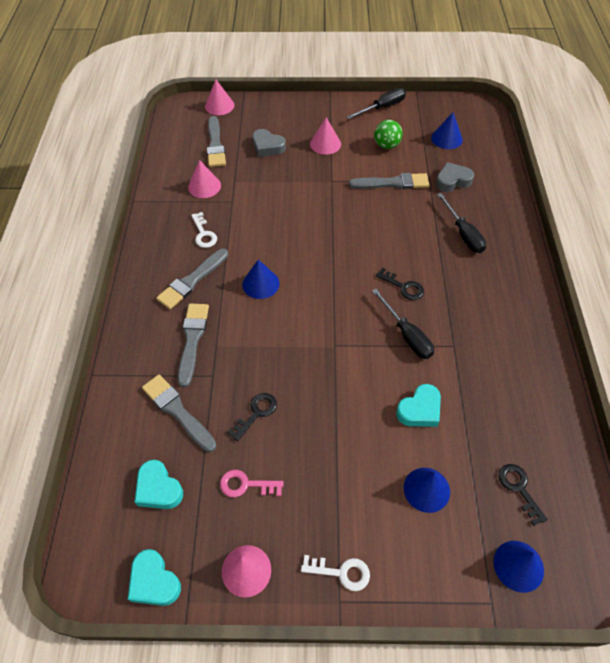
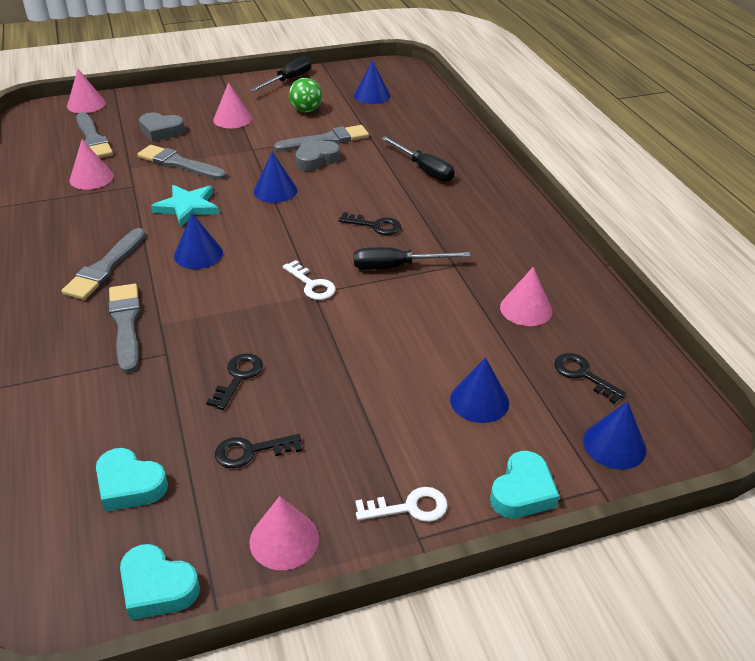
camera: 20 degrees left, 15 degrees down
grey brush [142,374,216,452] -> grey brush moved to [137,145,227,180]
white key [191,212,217,248] -> white key moved to [283,260,336,300]
pink key [220,470,284,497] -> black key [215,434,302,468]
black screwdriver [372,289,434,359] -> black screwdriver turned 135 degrees clockwise [354,247,471,270]
turquoise heart [396,384,441,427] -> turquoise heart moved to [490,451,559,518]
grey heart [436,162,474,192] -> grey heart moved to [296,140,340,171]
none -> turquoise star [151,185,219,227]
none -> blue cone [254,152,297,203]
none -> pink cone [500,267,552,326]

